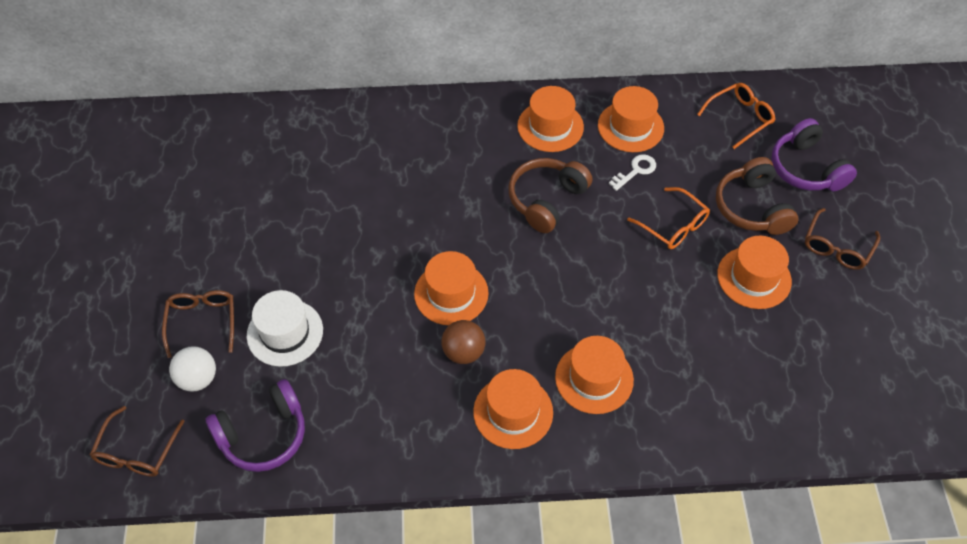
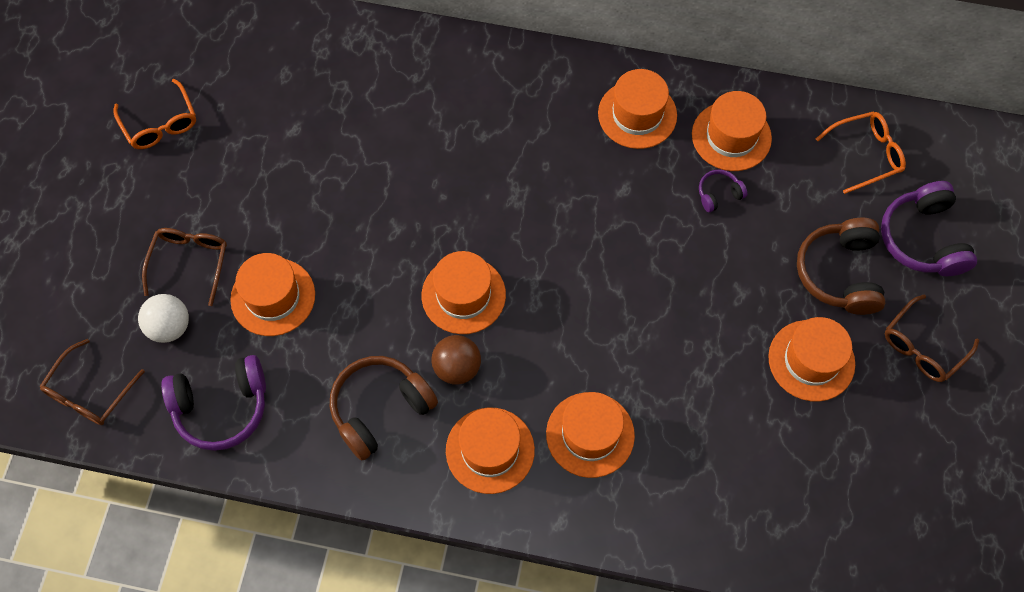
camera: 15 degrees right, 10 degrees up
white hat [247,290,323,367] -> orange hat [230,253,315,336]
brown headphones [508,158,592,233] -> brown headphones moved to [330,356,438,460]
white key [609,154,656,191] -> purple headphones [699,170,747,212]
orange glasses [627,187,710,249] -> orange glasses moved to [113,79,196,149]

